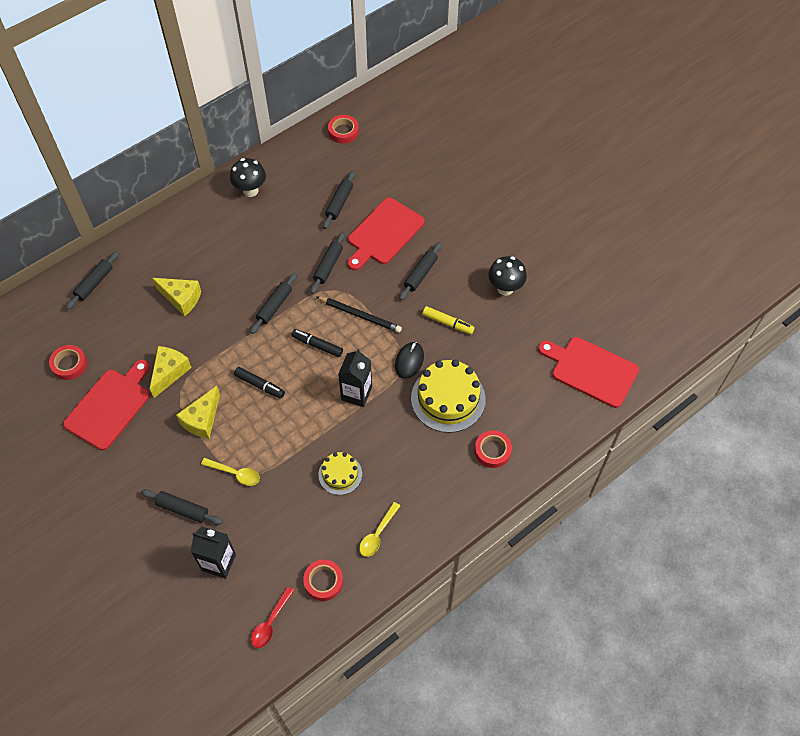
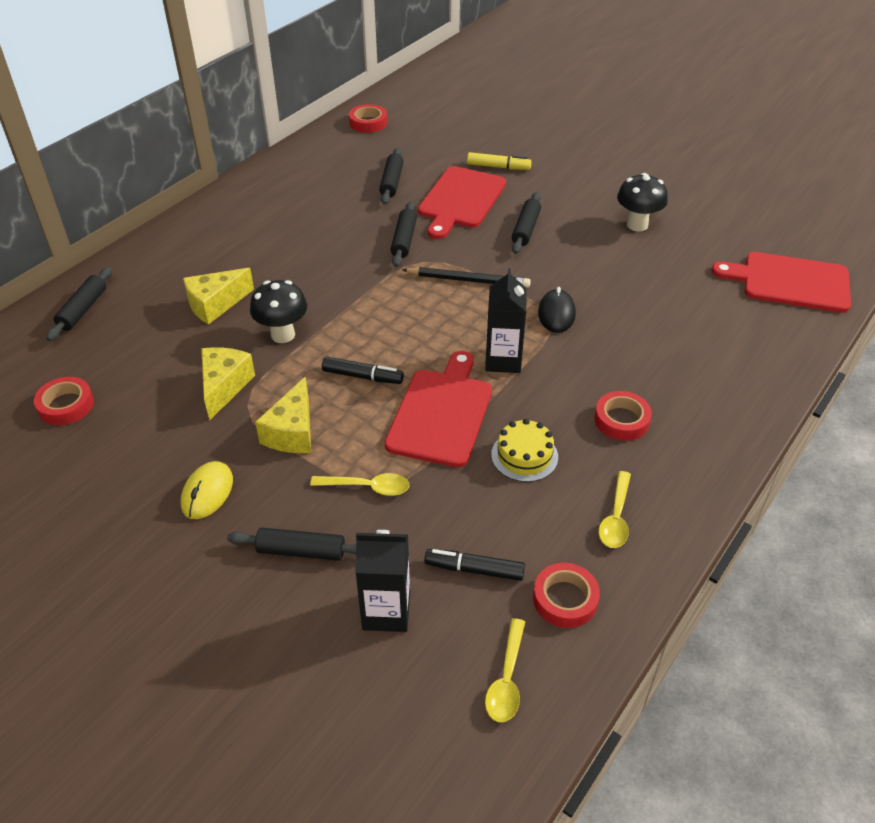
camera: 15 degrees left, 15 degrees down
red cutting board [63,360,150,450] -> red cutting board moved to [385,351,492,468]
yellow cheese [152,278,201,316] -> yellow cheese turned 135 degrees clockwise [183,268,254,325]
black mushroom [230,158,266,197] -> black mushroom moved to [250,280,307,343]
black rolling pin [250,273,297,334] -> none
red spoon [251,586,294,648] -> yellow spoon [485,618,525,722]
black marker [291,329,343,357] -> black marker moved to [424,549,525,581]
yellow cake [411,360,486,433] -> none
yellow marker [423,306,475,334] -> yellow marker moved to [467,152,532,170]
red tape [475,430,512,468] -> red tape moved to [594,391,652,441]
none -> yellow mouse [181,461,233,519]

